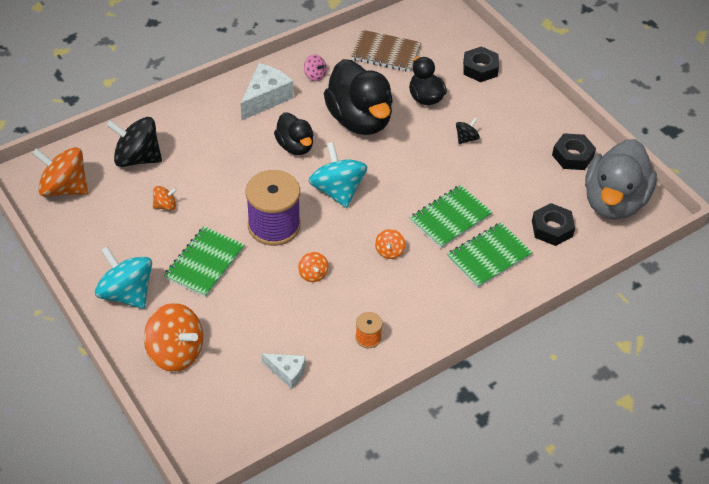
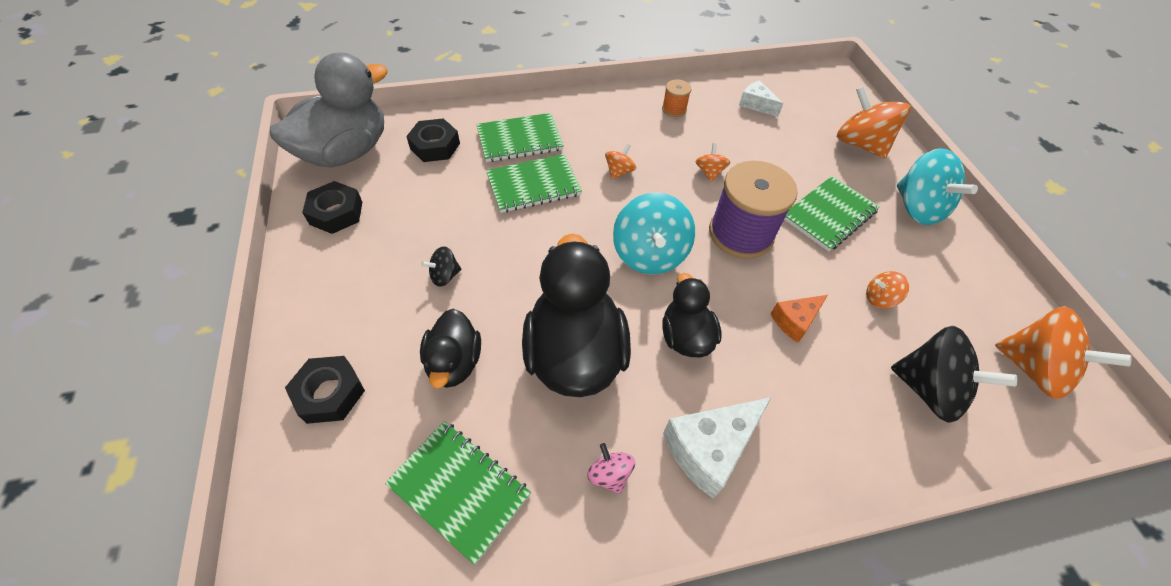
camera: 160 degrees left, 5 degrees up
brown notebook [351,30,421,72] -> green notebook [385,421,531,565]
none -> orange cheese [771,295,828,343]

